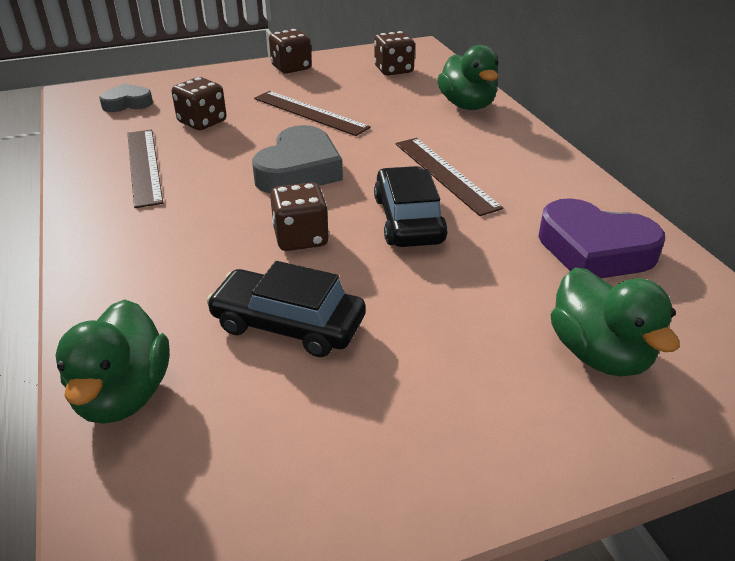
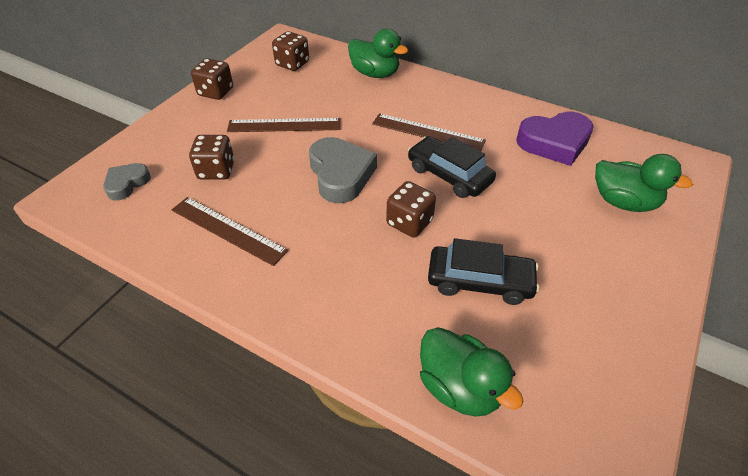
camera: 40 degrees left, 10 degrees up
black car [207,261,366,357] -> black car turned 150 degrees counterclockwise [428,238,539,305]

